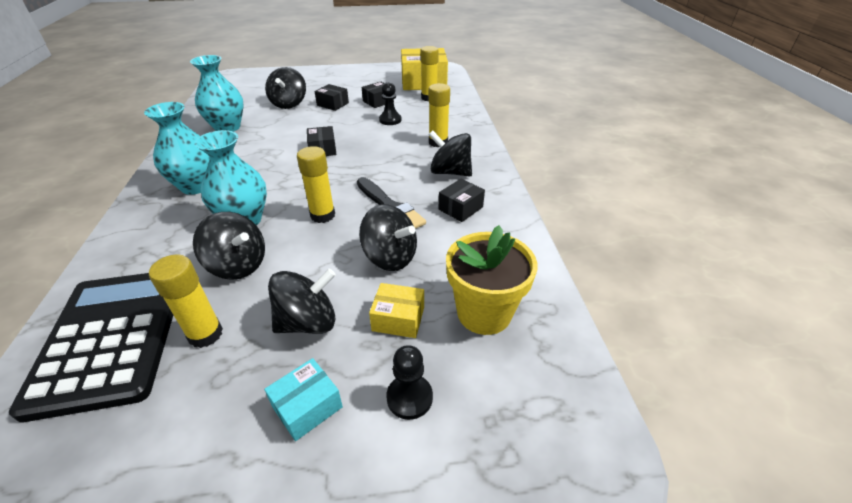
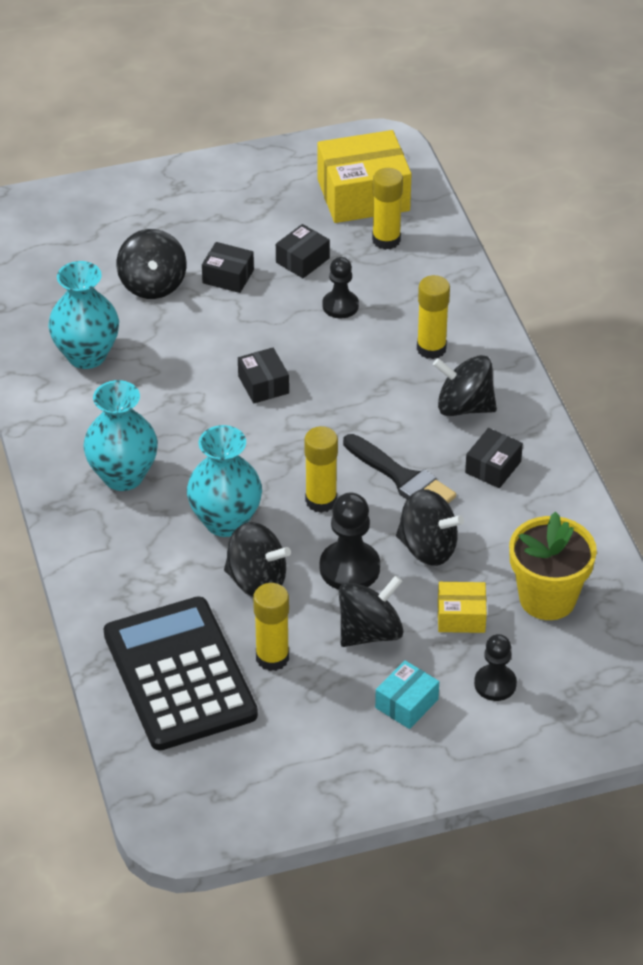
camera: 10 degrees left, 5 degrees up
none -> black pawn [320,493,380,590]

